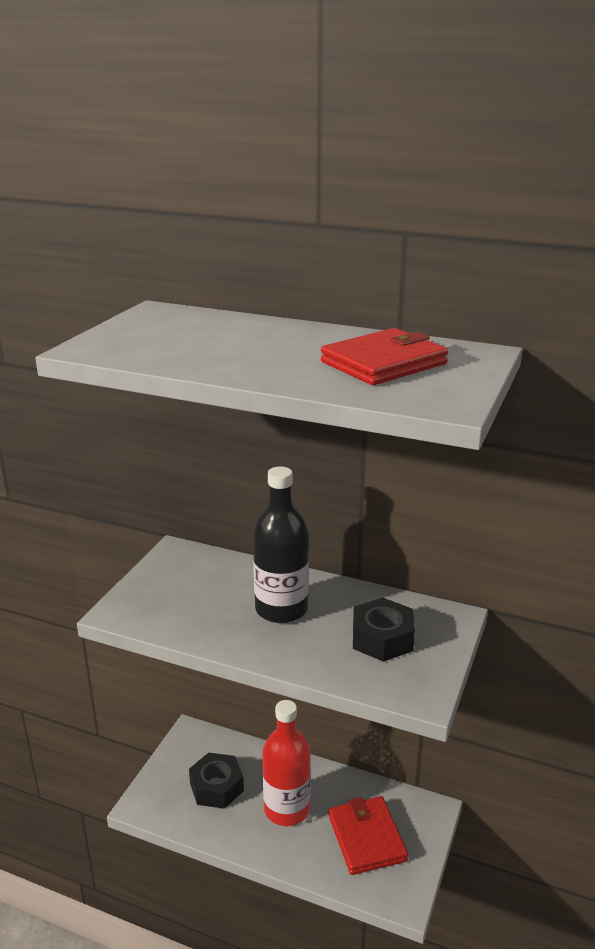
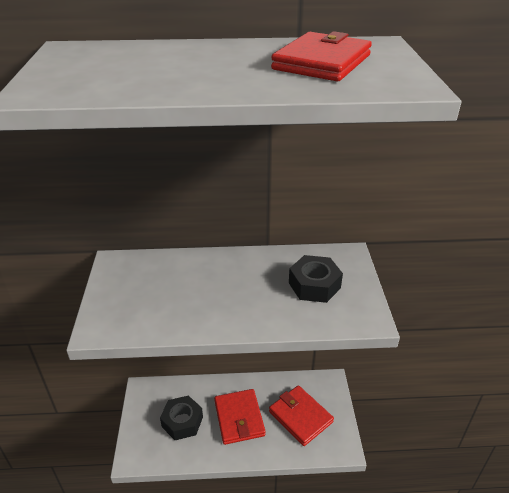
camera: 25 degrees left, 10 degrees up
black bottle [253,466,309,623] -> none
red bottle [262,700,311,826] -> red wallet [214,389,266,445]

